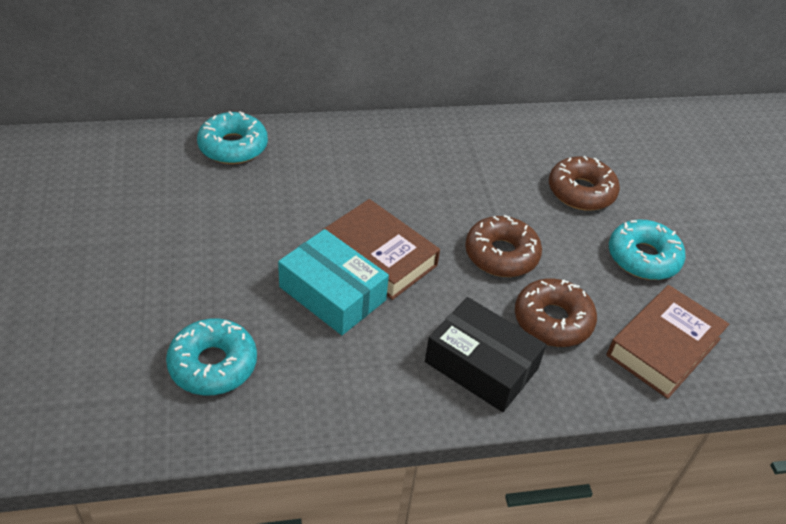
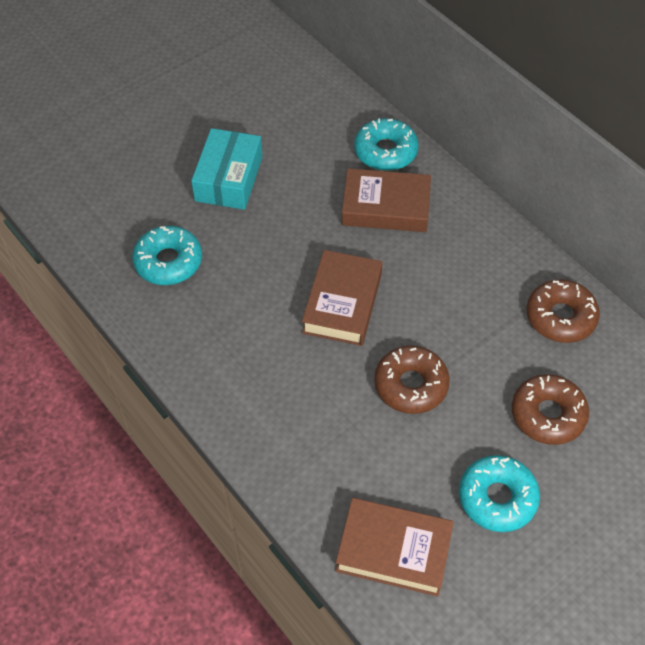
camera: 65 degrees right, 10 degrees up
turquoise box [278,229,389,335] -> turquoise box moved to [191,128,262,210]
black box [425,297,546,412] -> none
brown donut [515,278,597,347] -> brown donut moved to [527,279,600,343]
none -> brown book [342,168,431,232]

